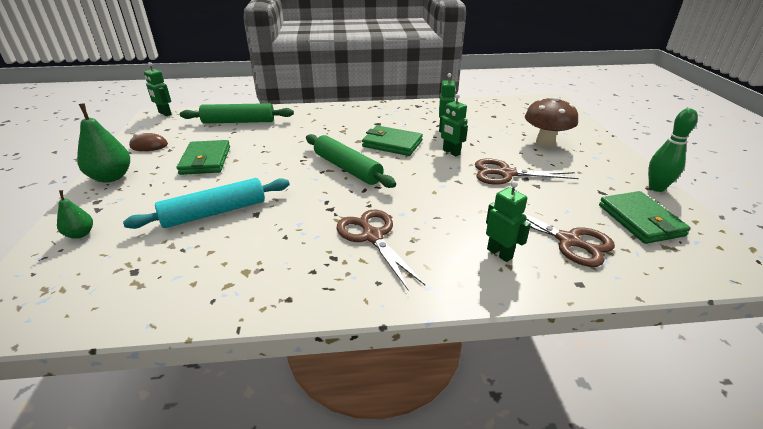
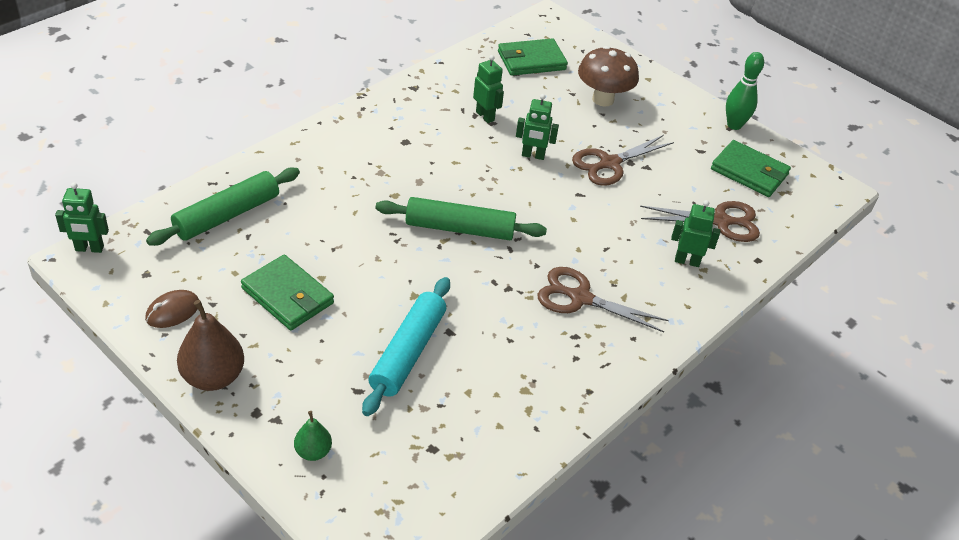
camera: 45 degrees left, 10 degrees up
green pear [77,103,130,183] -> brown pear [177,300,244,391]
green wallet [362,126,423,156] -> green wallet moved to [498,38,568,76]

